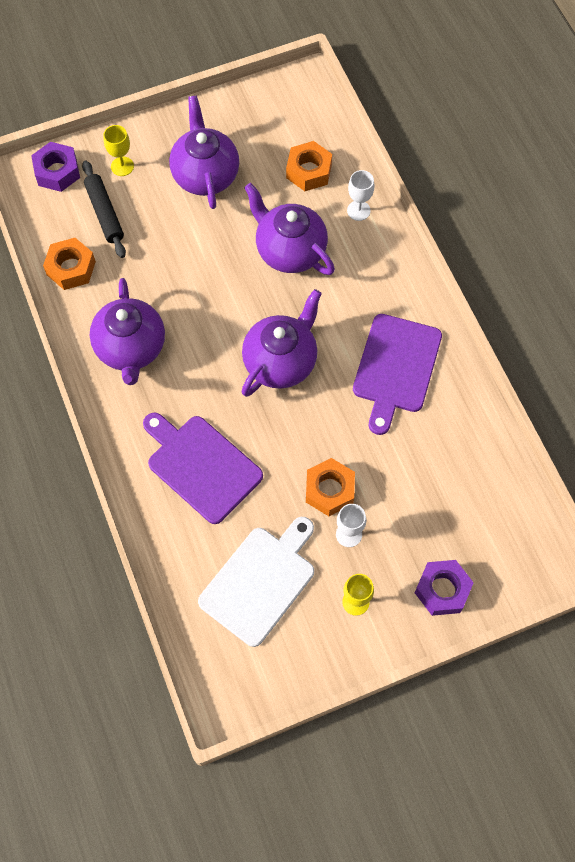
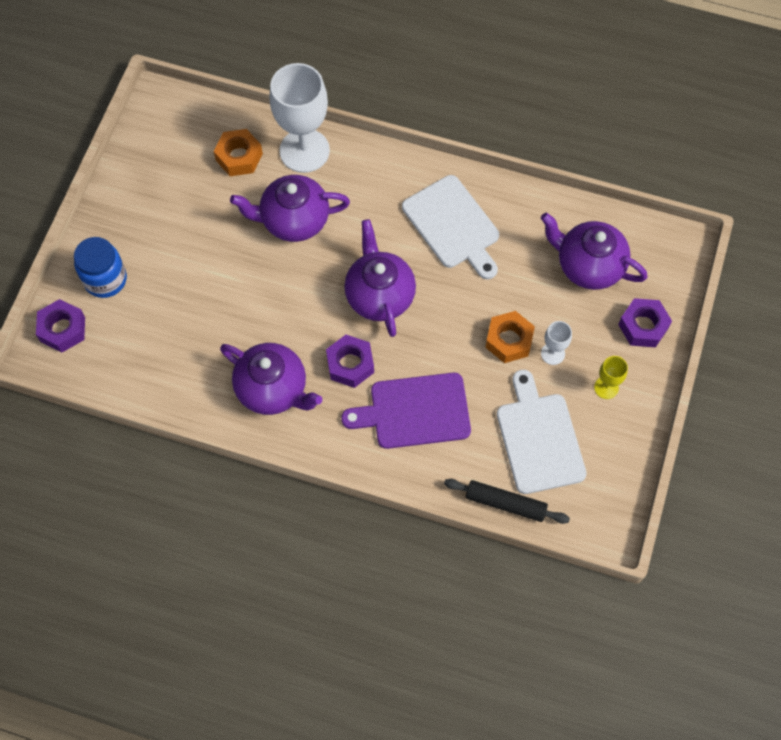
camera: 50 degrees left, 0 degrees up
orange nut [43,238,96,290] -> none
black rolling pin [82,160,126,258] -> black rolling pin moved to [444,479,570,524]
yellow goblet [103,125,134,176] -> blue jar [74,237,127,298]
purple teapot [169,95,239,209] -> purple teapot moved to [541,213,647,290]
white goblet [347,170,374,221] -> white goblet [270,63,330,173], size x2.23
purple cutting board [353,314,442,435] -> white cutting board [402,175,499,279]
none -> purple nut [326,335,374,388]

